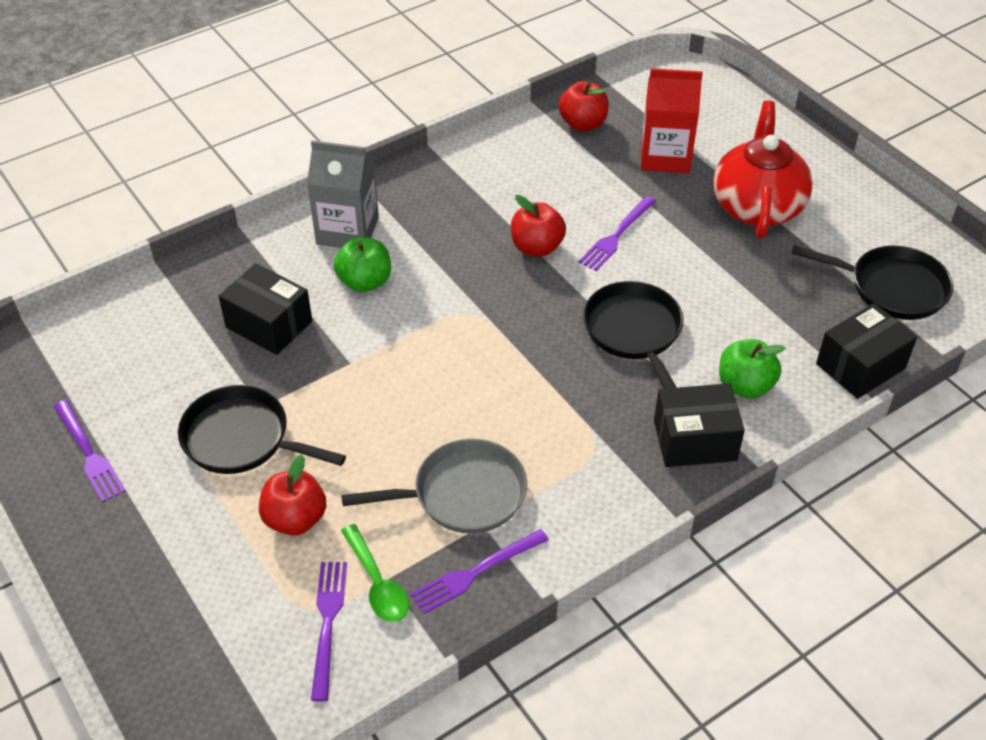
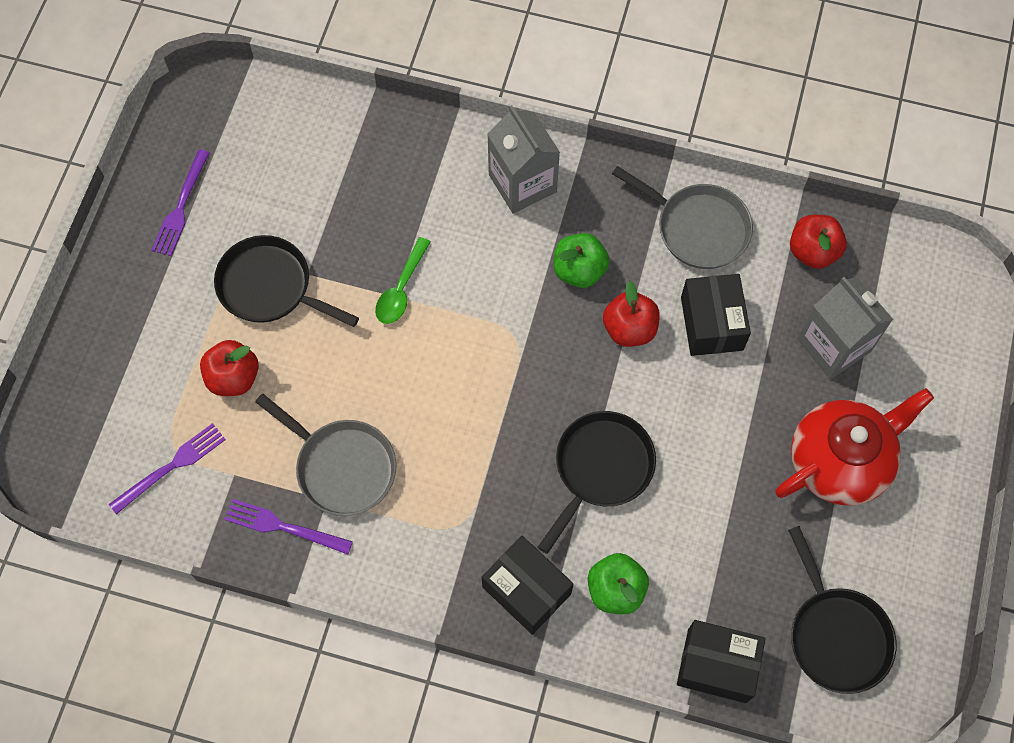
camera: 50 degrees right, 20 degrees up
black pan [178,385,346,474] -> black pan turned 45 degrees counterclockwise [214,235,359,327]
black box [219,263,312,355] -> black box moved to [681,274,751,356]
green apple [334,237,391,292] -> green apple moved to [554,233,609,288]
green spoon [341,524,409,622] -> green spoon moved to [375,237,430,324]
purple fork [579,196,656,271] -> none
red carton [641,68,703,174] -> grey carton [797,277,893,379]
none -> grey pan [612,166,753,269]

